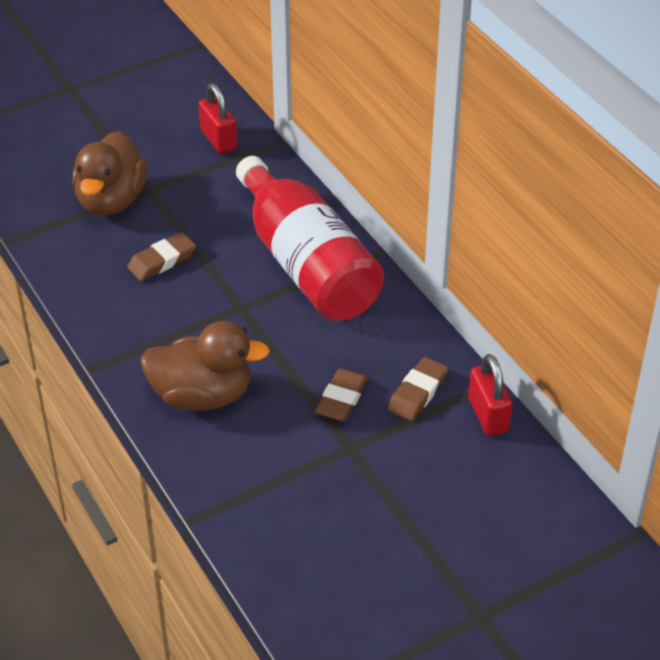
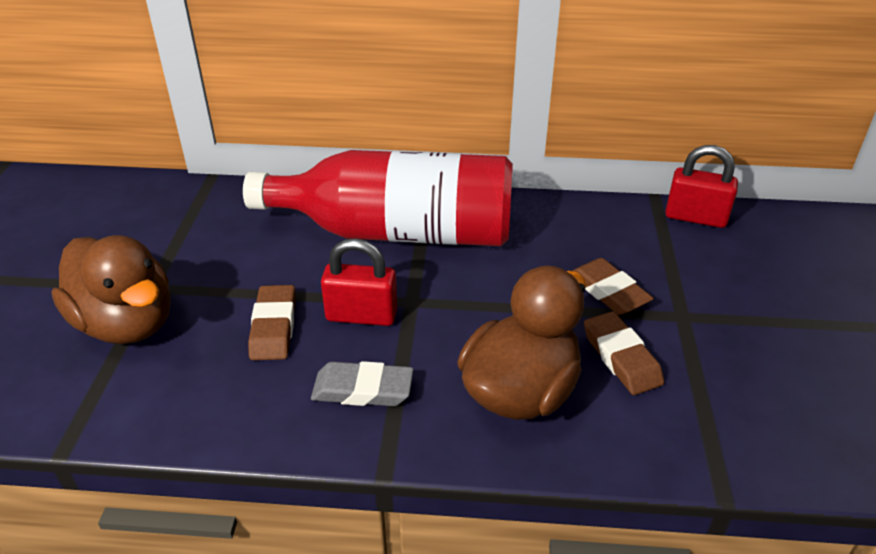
camera: 55 degrees left, 5 degrees down
red padlock [199,83,237,154] -> red padlock moved to [321,239,397,326]
brown eraser [388,357,448,421] -> brown eraser moved to [584,311,664,395]
none -> grey eraser [311,361,414,406]

